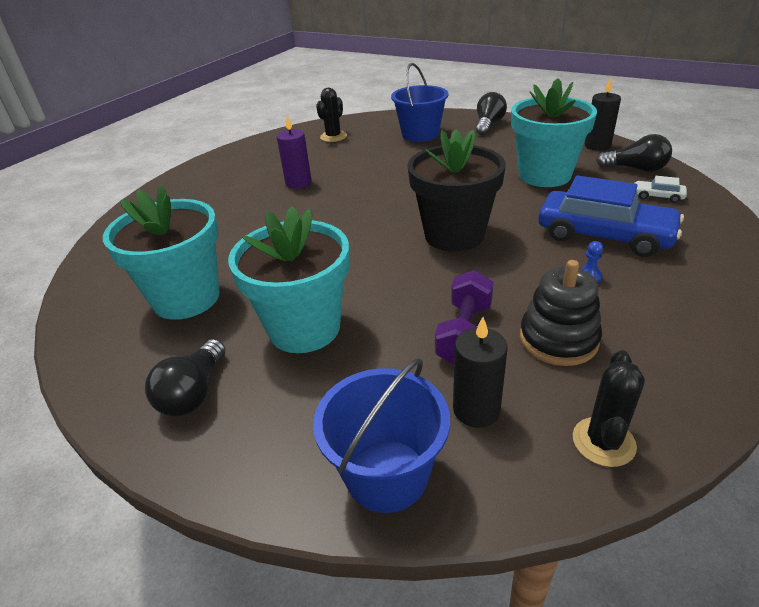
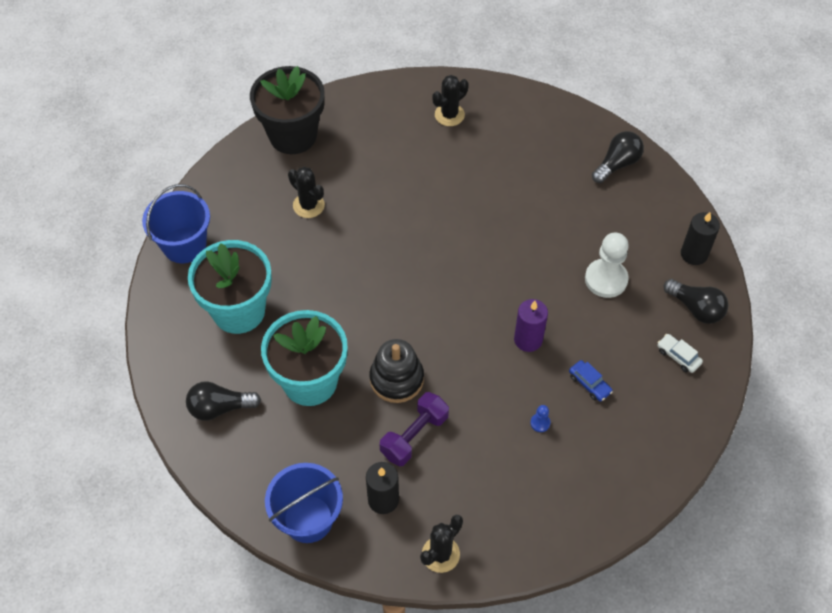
camera: 20 degrees right, 20 degrees up
black light bulb [145,339,225,416] -> black light bulb turned 45 degrees clockwise [186,381,261,421]
purple candle [277,116,312,189] -> purple candle moved to [514,299,548,352]
blue bucket [391,63,449,142] -> blue bucket moved to [142,184,210,263]
black flower pot [408,129,506,252] -> black flower pot moved to [250,66,325,154]
turquoise flower pot [511,78,597,187] -> white pawn [585,233,629,298]
black stacking toy [520,260,602,366] -> black stacking toy moved to [369,339,424,403]
blue car [538,175,684,257] -> blue car [569,360,613,402], size x0.41
none -> black cactus [288,167,325,218]

